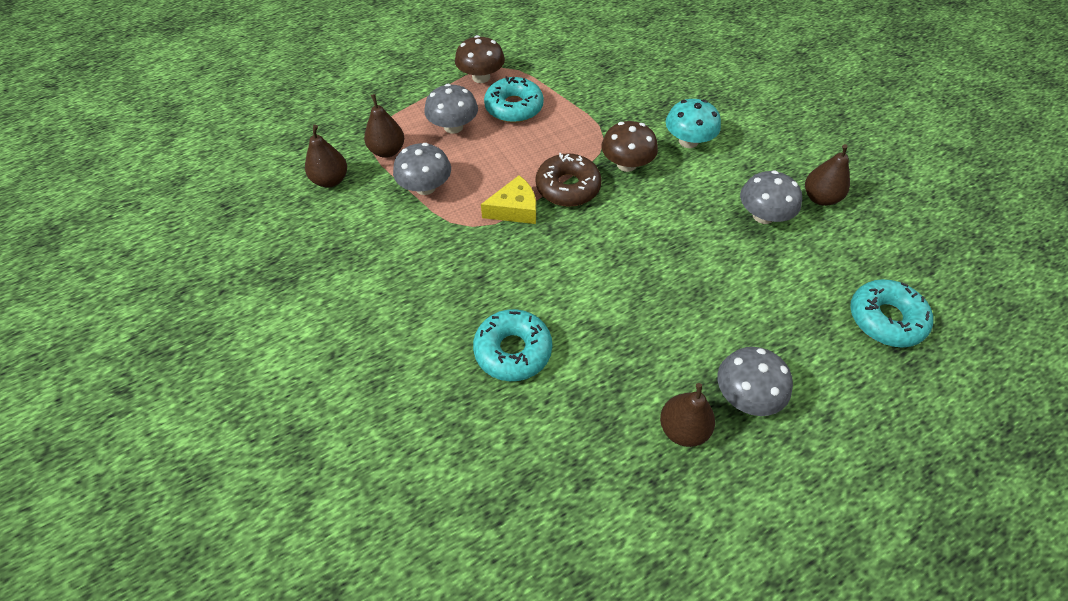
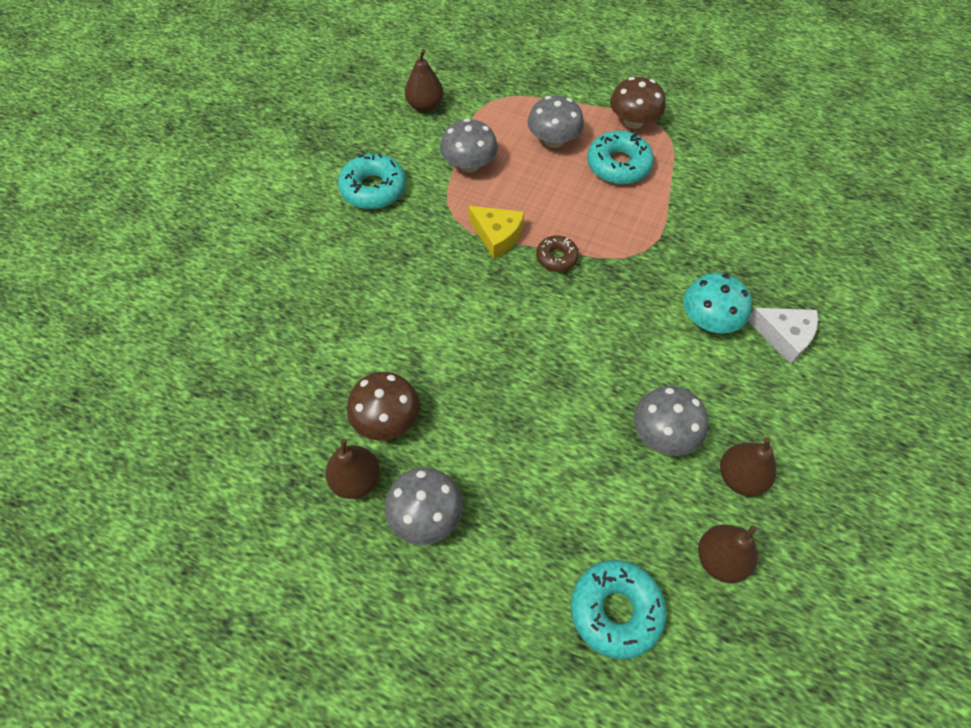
camera: 55 degrees right, 5 degrees up
brown pear [364,94,404,158] -> brown pear moved to [698,525,758,583]
turquoise donut [473,309,552,381] -> turquoise donut moved to [338,153,406,209]
brown donut [536,153,602,207] -> brown donut [536,235,579,272], size x0.59
brown mushroom [601,121,658,172] -> brown mushroom moved to [347,372,420,440]
none -> white cheese [748,308,818,364]

